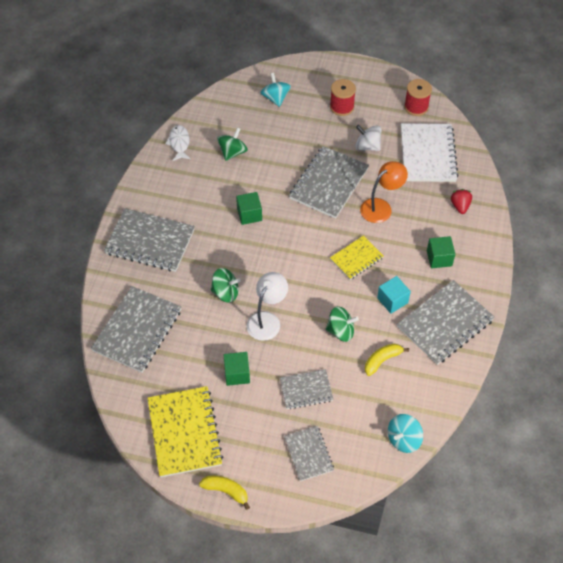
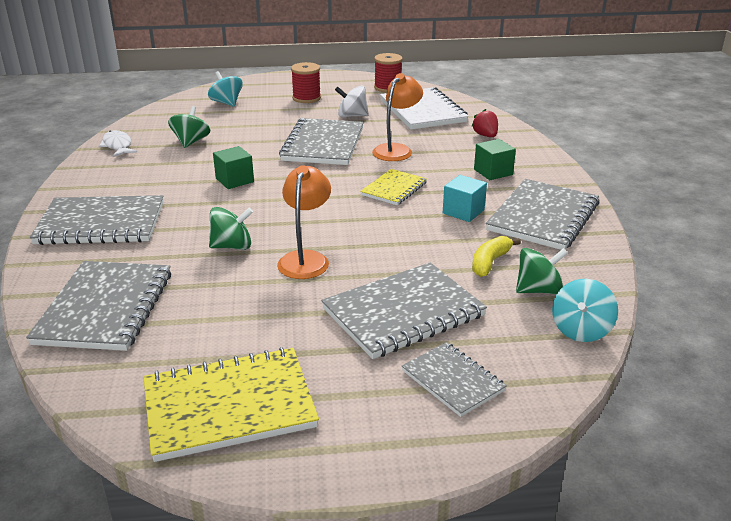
camera: 20 degrees left, 25 degrees down
yellow notebook [148,386,223,477] -> yellow notebook turned 75 degrees counterclockwise [143,347,319,462]
yellow banana [199,476,250,510] -> none
green cube [224,352,250,386] -> none
white lamp [246,272,288,341] -> orange lamp [277,165,331,279]
grey notebook [279,369,334,410] -> grey notebook [321,262,487,359], size x1.74
green spinning top [326,306,359,342] -> green spinning top moved to [516,248,568,294]

